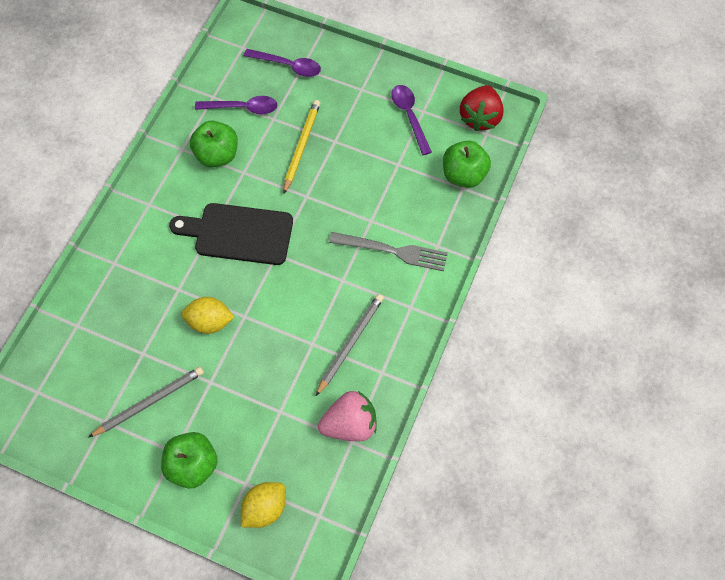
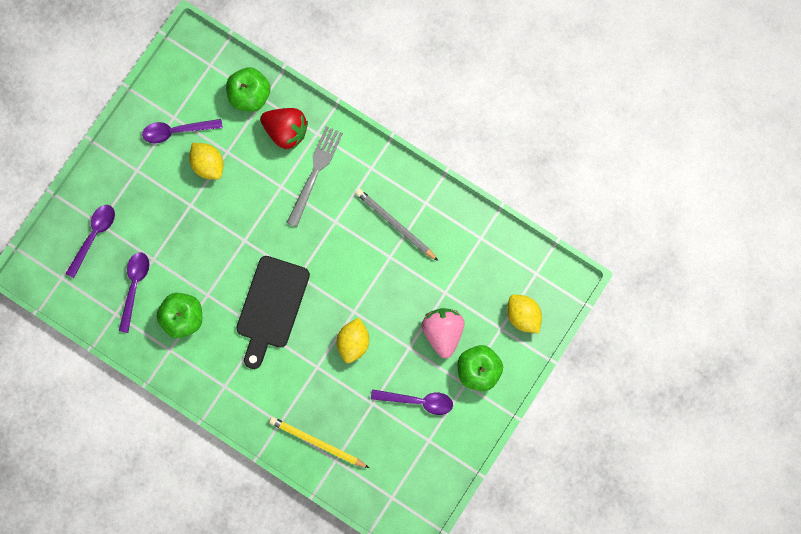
camera: 80 degrees left, 15 degrees up
grey pencil [88,367,204,438] -> purple spoon [371,389,453,415]
yellow pencil [283,100,320,194] -> yellow pencil moved to [269,417,369,468]
pink strawberry [318,391,377,441] -> pink strawberry moved to [422,308,465,358]
red strawberry [460,85,504,131] -> red strawberry moved to [260,108,308,150]
none -> yellow lemon [189,143,224,180]

